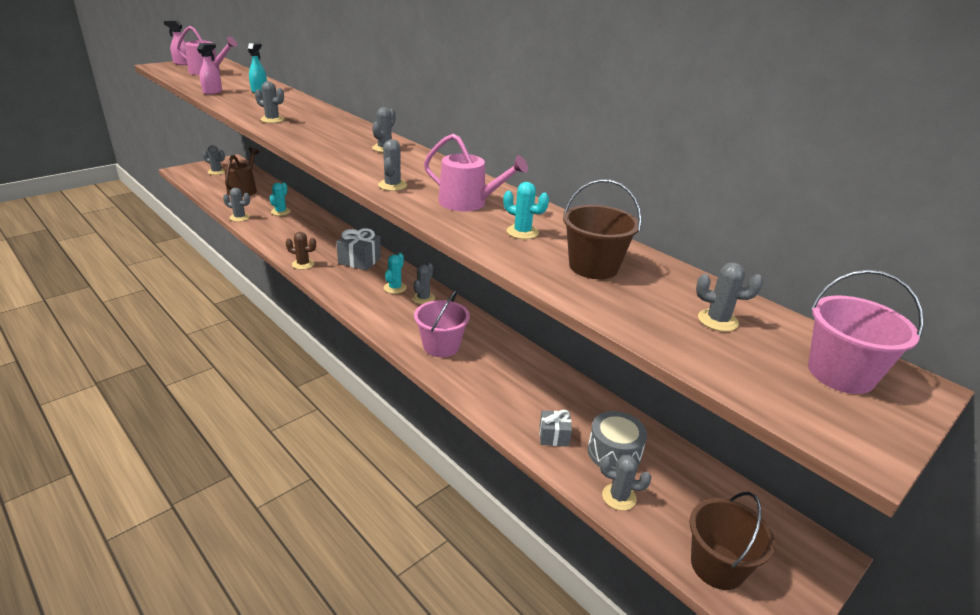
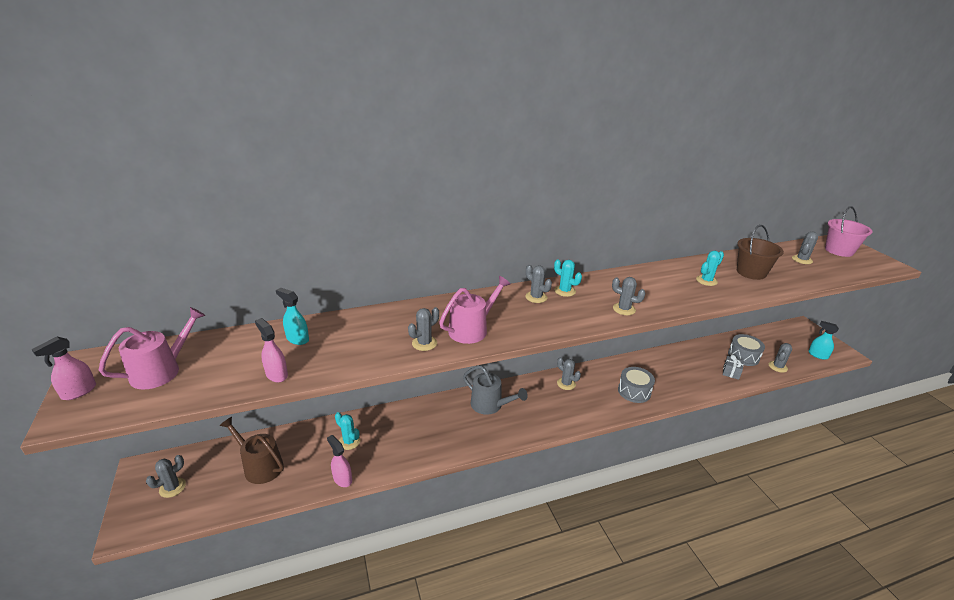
camera: 65 degrees left, 0 degrees up
grey cactus [223,188,250,222] -> pink spray bottle [327,435,352,487]
brown cactus [286,232,316,270] -> none
grey gift [336,228,381,271] -> grey watering can [463,365,528,415]
turquoise cactus [384,253,407,294] -> turquoise cactus moved to [554,259,582,297]
pink bucket [414,290,470,357] -> grey drum [618,367,655,403]
pink watering can [424,134,528,211] -> pink watering can moved to [439,276,510,344]
brown bucket [689,492,775,590] -> turquoise spray bottle [808,321,839,360]

